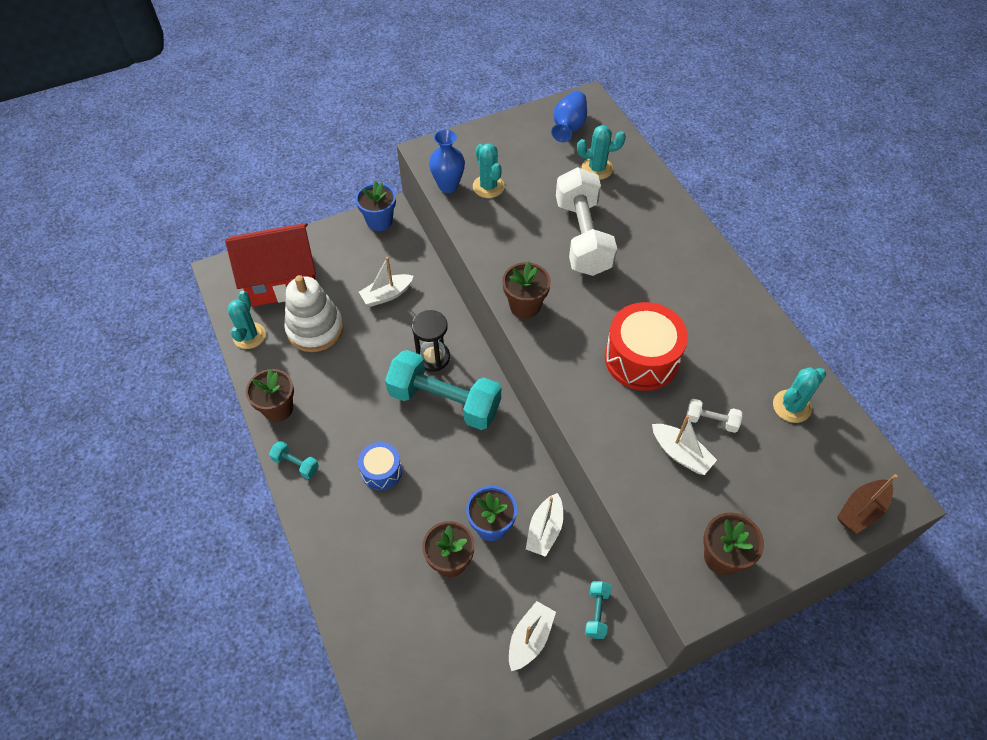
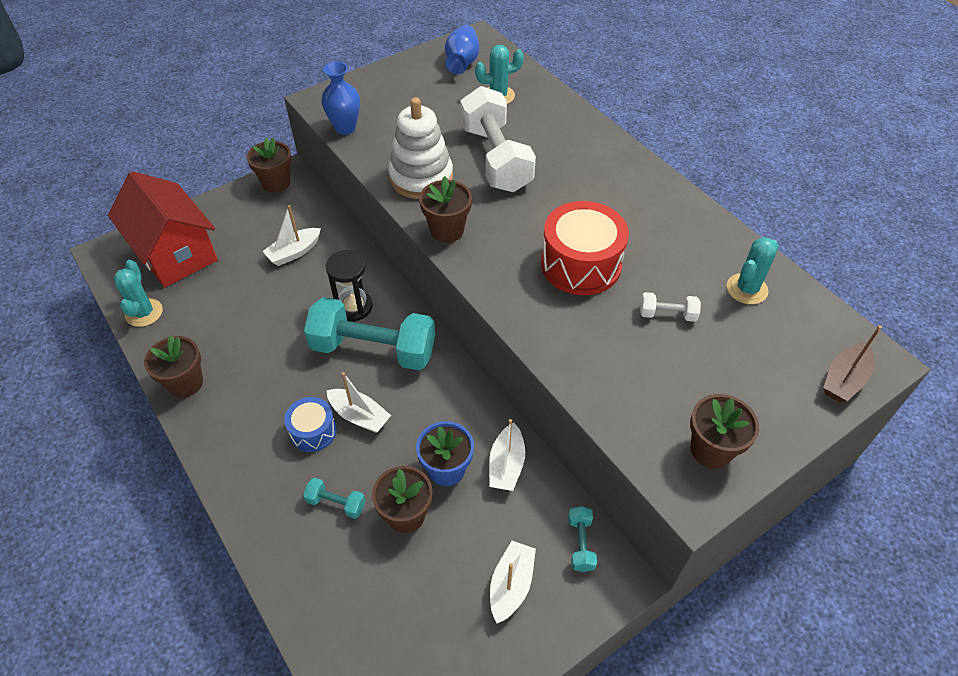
camera: 10 degrees left, 5 degrees down
red house [225,223,316,307] -> red house turned 75 degrees clockwise [108,171,218,287]
turquoise dumbbell [269,441,319,479] -> turquoise dumbbell moved to [303,478,366,519]
white stacking toy [284,275,343,352] -> white stacking toy moved to [388,97,453,199]
blue flower pot [356,181,396,231] -> brown flower pot [247,137,291,193]
turquoise cactus [473,144,505,198] -> none
white boat [652,415,717,475] -> white boat moved to [327,372,391,433]

